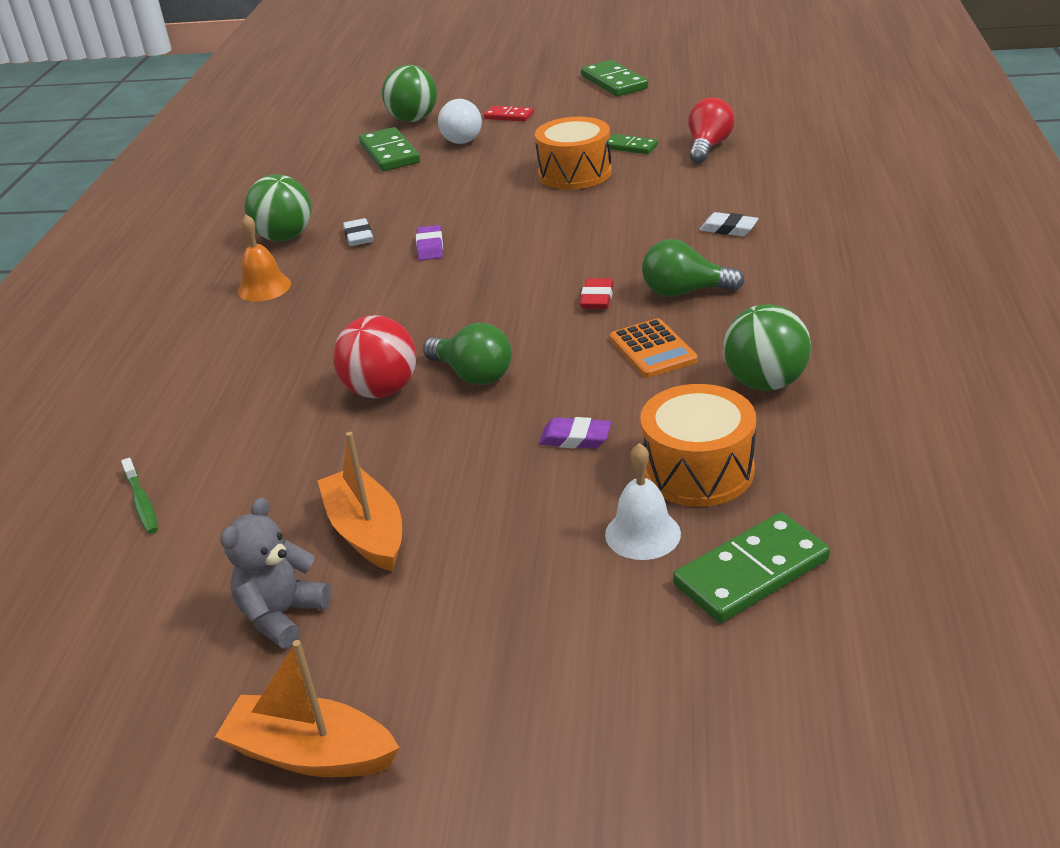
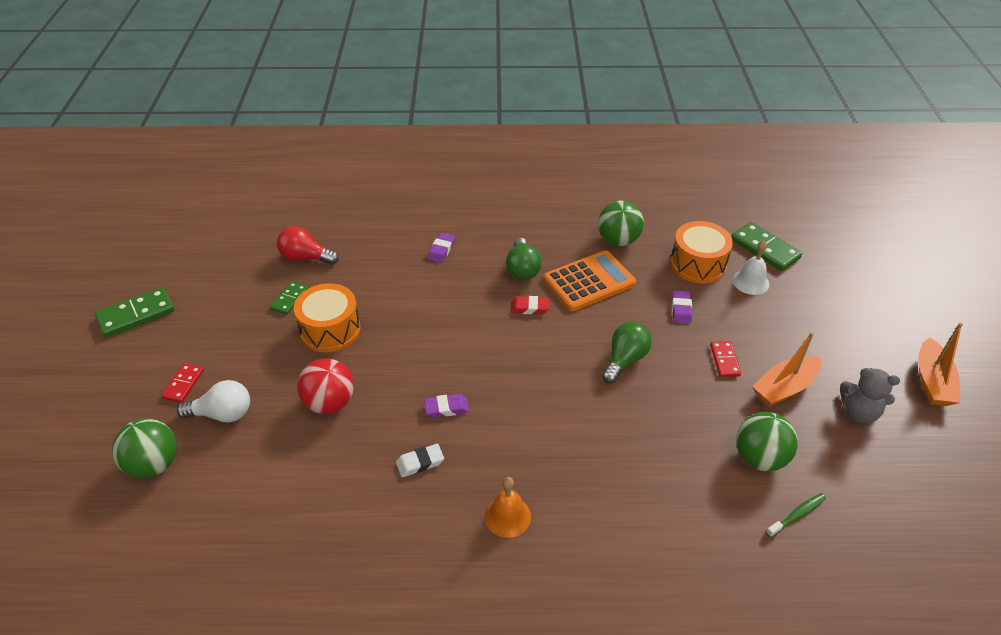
camera: 100 degrees left, 10 degrees up
green ball [244,174,312,241] -> green ball moved to [736,412,798,471]
red ball [333,315,416,398] -> red ball moved to [297,359,354,414]
green domino [359,127,420,171] -> none
orange calculator [610,318,698,378] -> orange calculator [543,250,636,311], size x1.59
white eraser [700,212,759,236] -> purple eraser [427,233,455,263]
none -> red domino [710,341,741,377]

